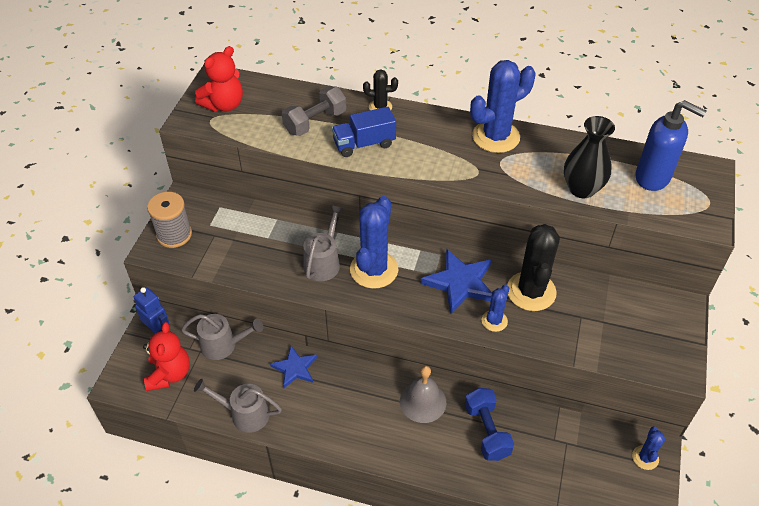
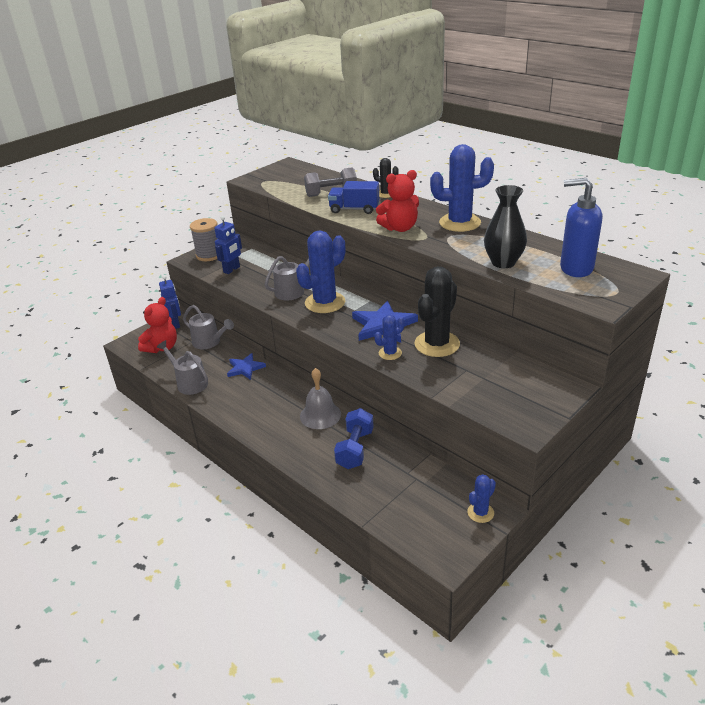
camera: 30 degrees right, 15 degrees down
red teddy bear [195,46,243,111] -> red teddy bear moved to [376,170,419,232]
blue soap dispenser [635,100,707,191] -> blue soap dispenser turned 135 degrees clockwise [560,178,602,277]
none -> blue robot [214,216,242,274]

